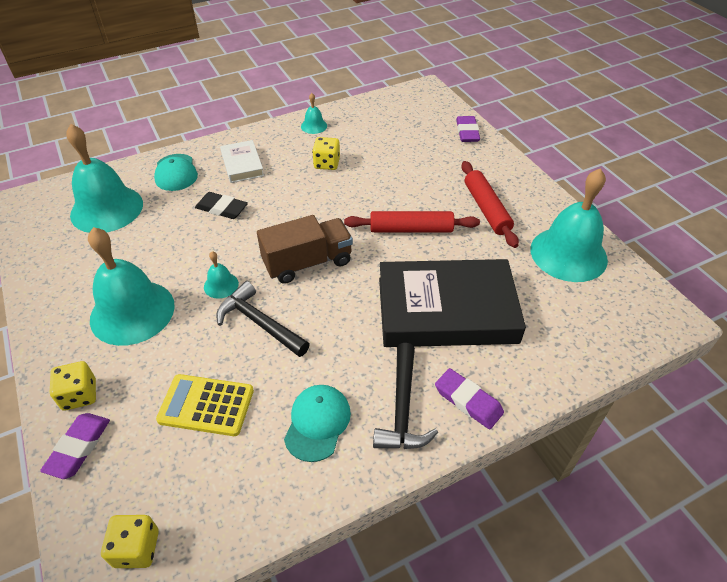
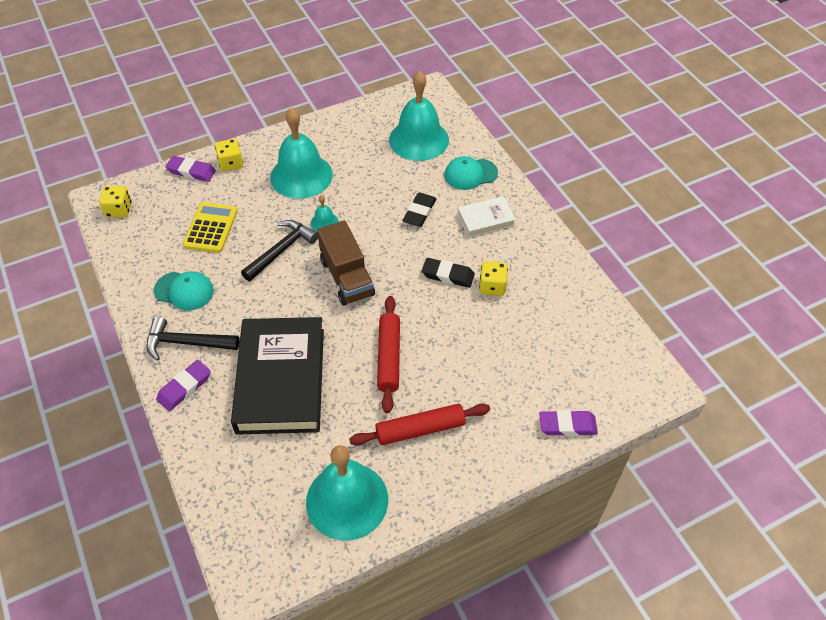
camera: 90 degrees right, 5 degrees up
turquoise bell [301,93,327,134] -> none
none -> black eraser [422,258,475,288]

